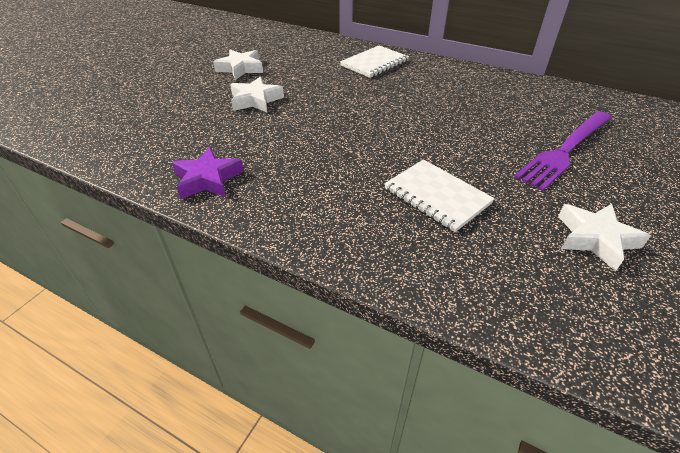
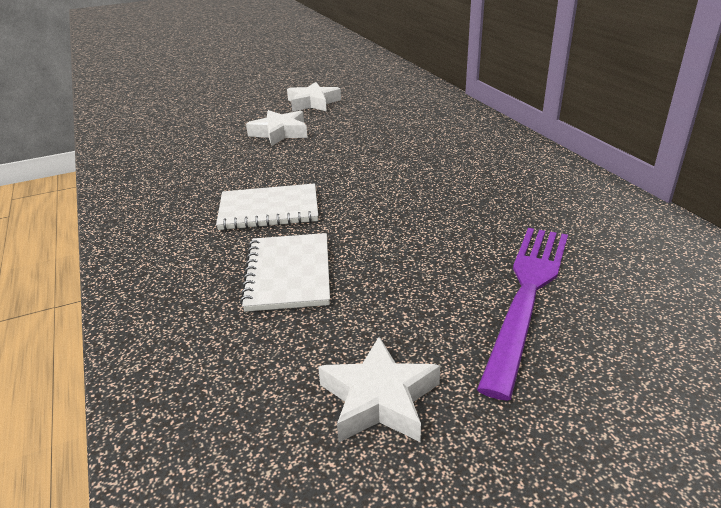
camera: 40 degrees right, 10 degrees down
purple star [172,147,244,199] -> none
white notebook [340,45,409,78] -> white notebook moved to [216,183,318,230]
purple fork [514,111,612,191] -> purple fork turned 120 degrees clockwise [477,228,568,401]

